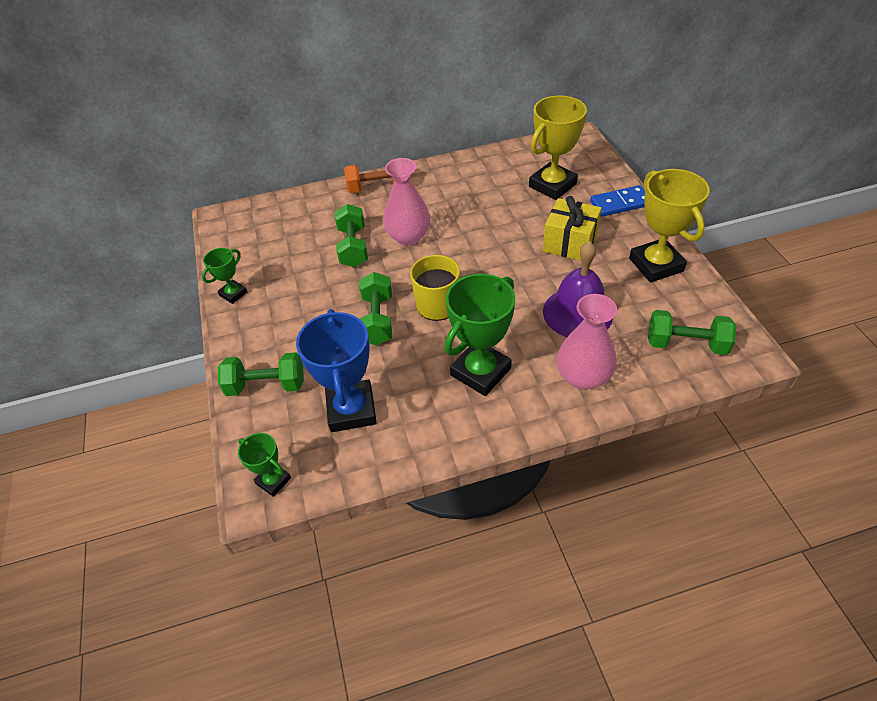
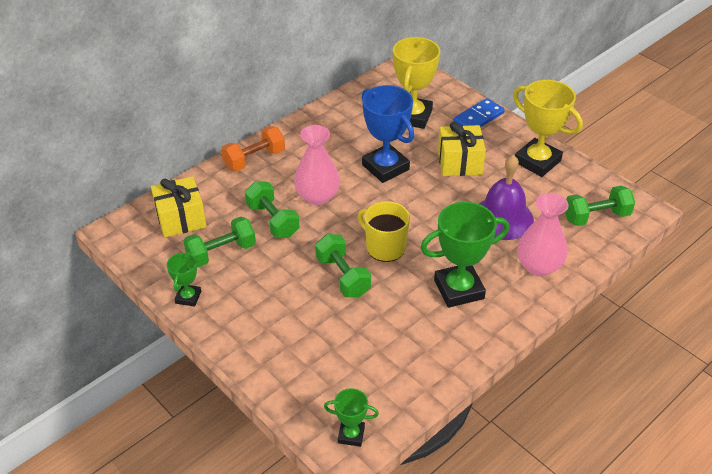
camera: 30 degrees left, 5 degrees down
green dumbbell [218,352,304,396] -> green dumbbell moved to [183,217,256,267]
blue trophy [296,309,377,432] -> blue trophy moved to [362,85,414,183]
green trophy [445,274,515,396] -> green trophy turned 60 degrees clockwise [421,202,509,308]
none -> yellow gift [151,176,207,238]

